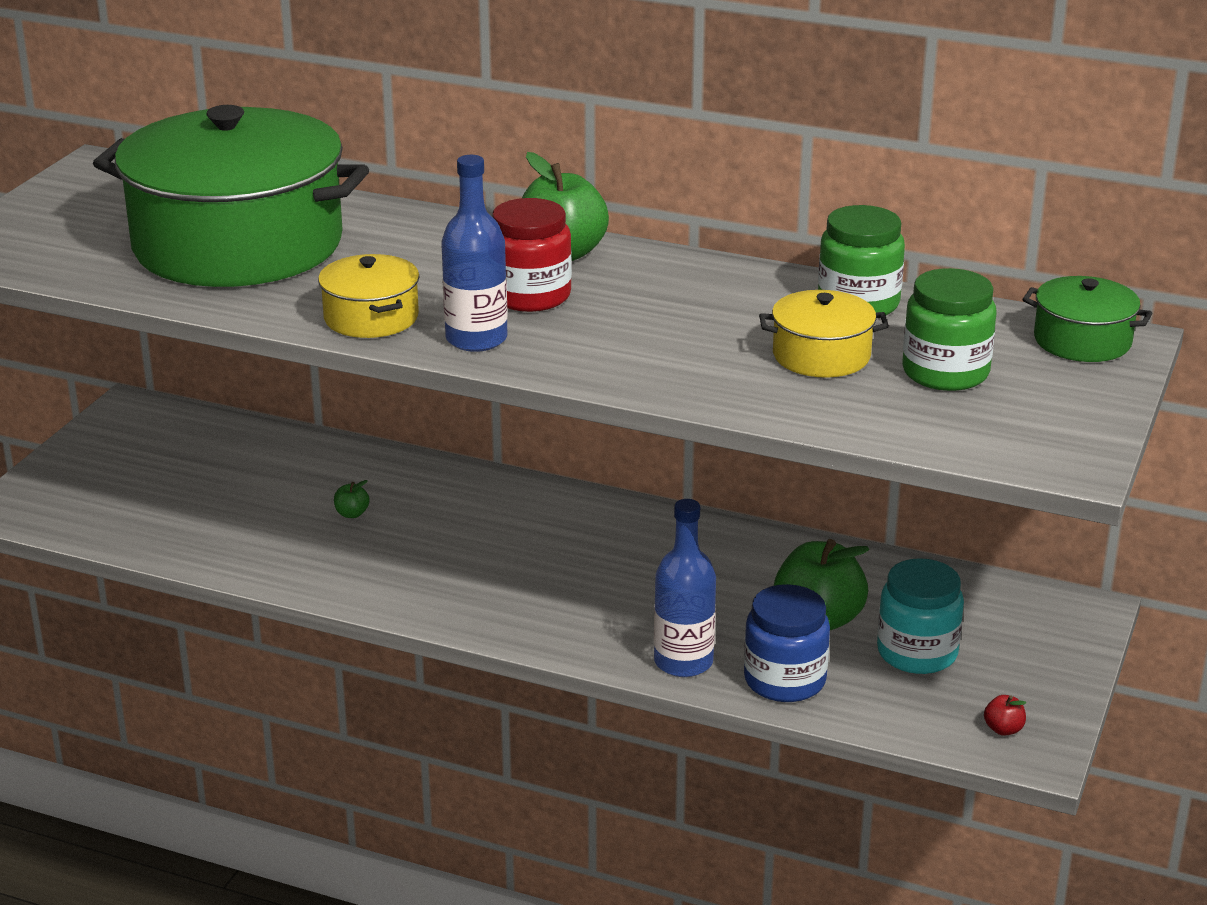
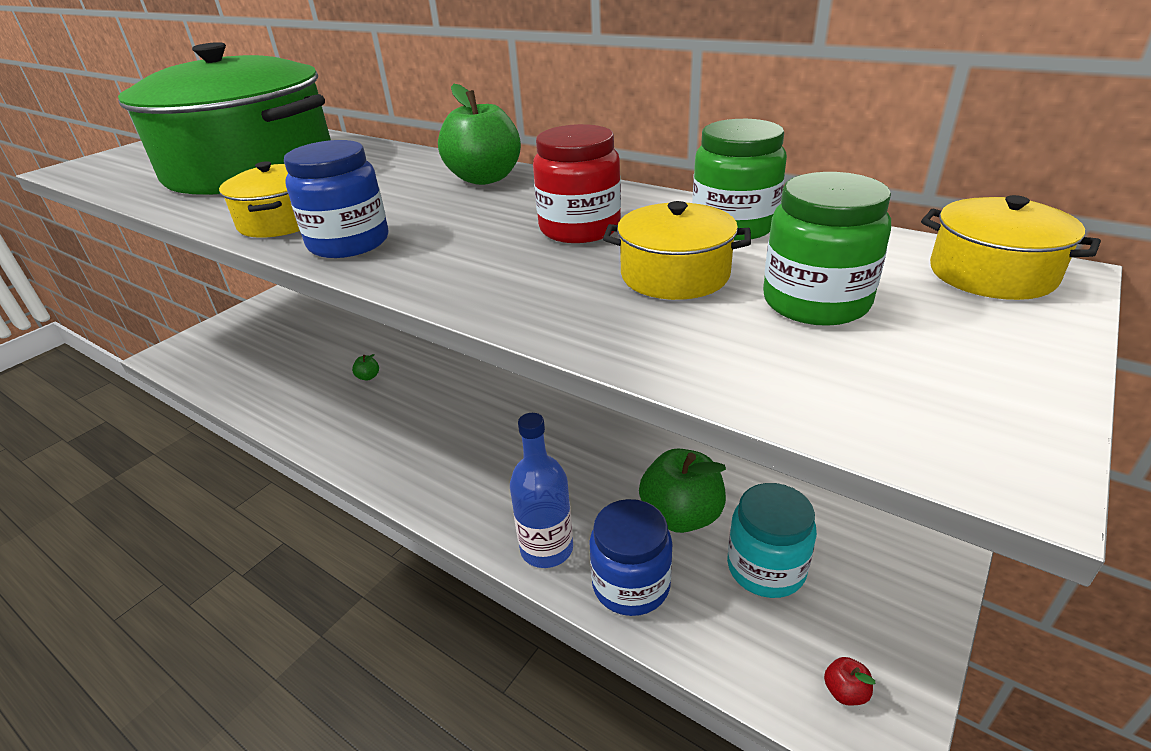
camera: 15 degrees right, 5 degrees up
blue bottle [441,155,508,352] -> blue jar [284,140,388,258]
red jar [492,198,572,312] -> red jar moved to [533,124,621,243]
green pot [1022,276,1153,362] -> yellow pot [921,195,1101,300]

